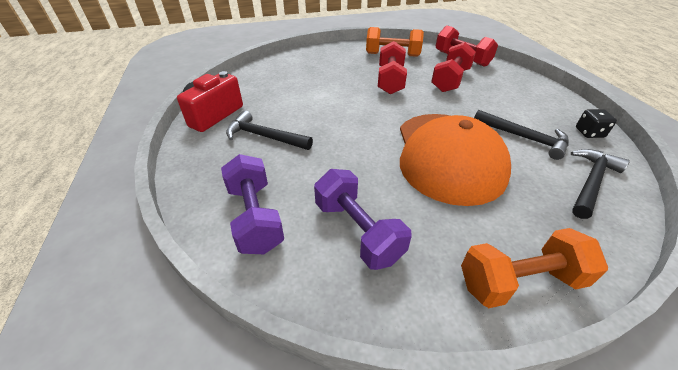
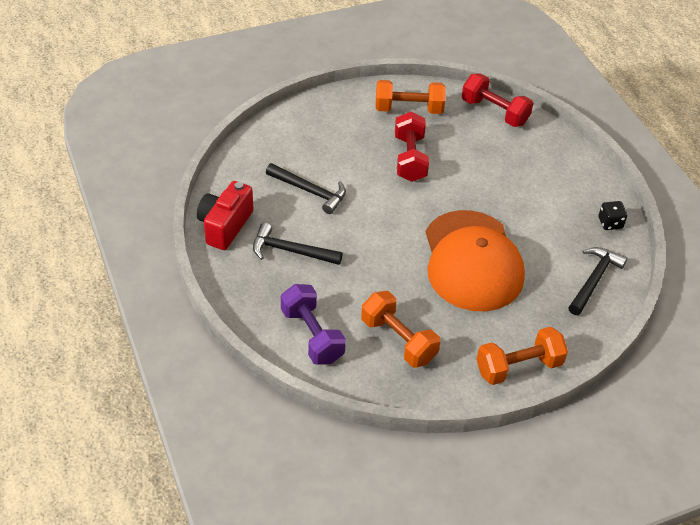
camera: 10 degrees left, 5 degrees up
purple dumbbell [314,169,412,270] -> orange dumbbell [361,291,440,367]
red dumbbell [431,42,476,92] -> none
black hammer [474,110,569,160] -> black hammer moved to [266,163,346,214]

